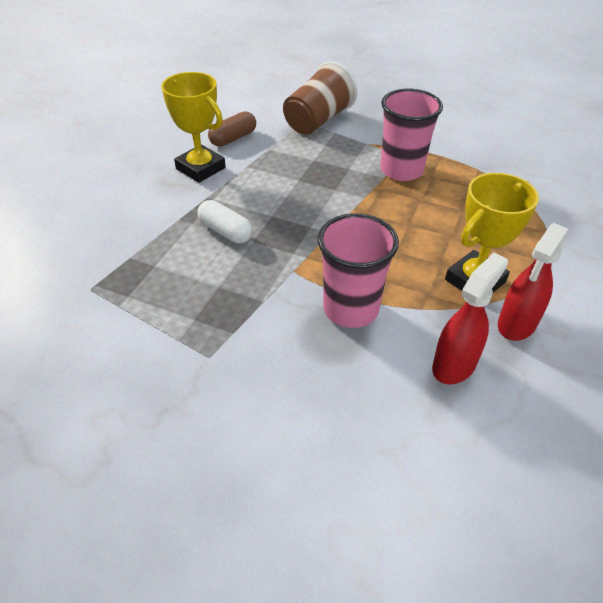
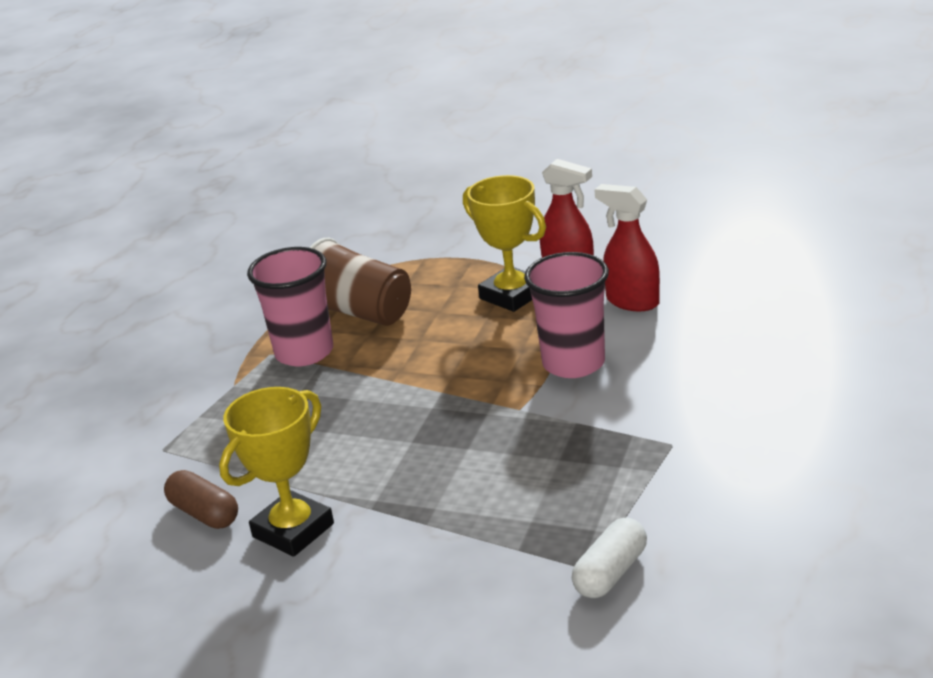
camera: 90 degrees left, 15 degrees down
white capsule [197,200,253,244] -> white capsule moved to [572,518,647,598]
brown cup [283,61,357,135] -> brown cup moved to [309,238,411,326]

